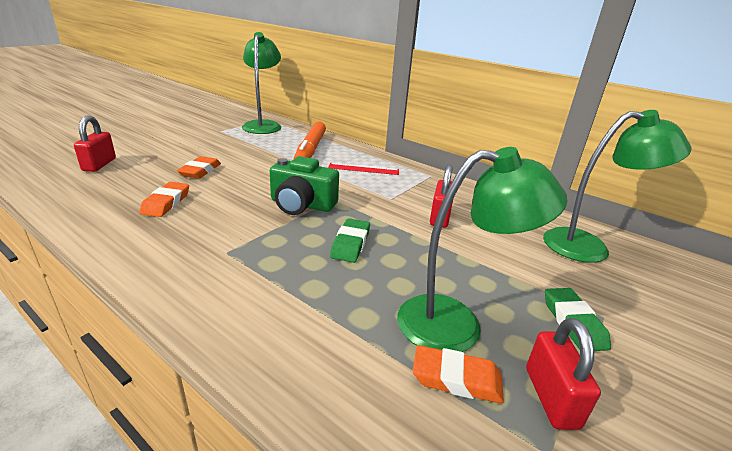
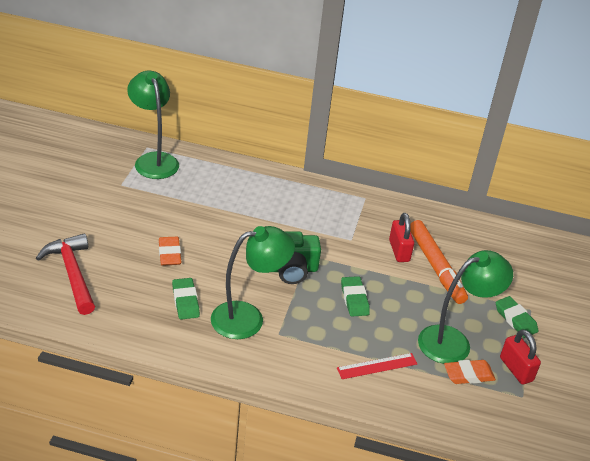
camera: 25 degrees left, 10 degrees up
red padlock [74,115,116,172] -> red hammer [36,234,95,315]
orange eraser [139,182,189,217] -> green eraser [172,278,200,320]
orange marker [293,121,326,160] -> orange marker moved to [410,220,468,304]
red ruler [328,163,399,175] -> red ruler moved to [337,353,417,379]
green lamp [543,110,692,263] -> green lamp moved to [211,226,295,339]

